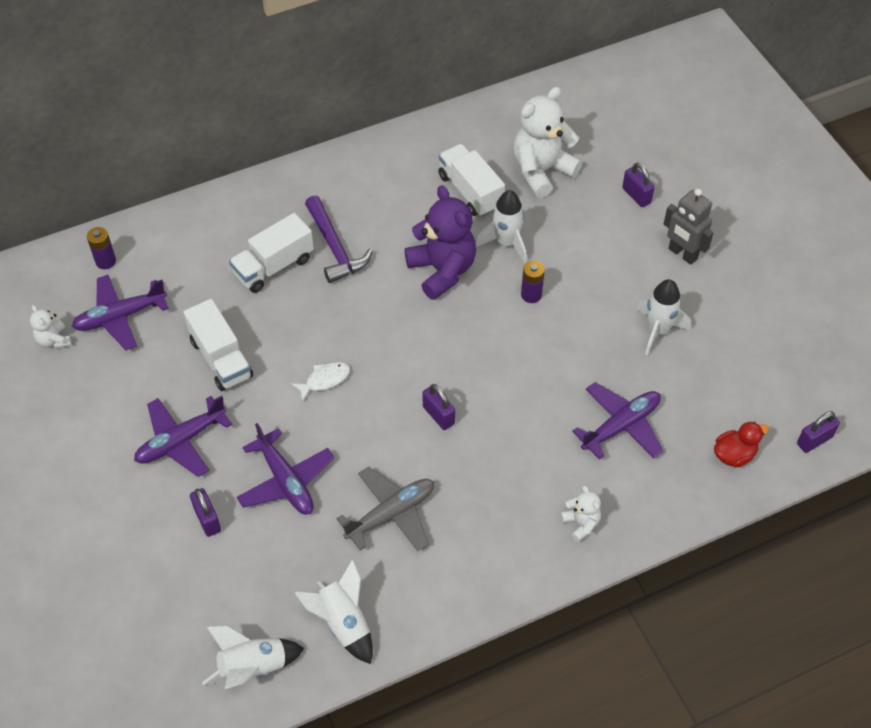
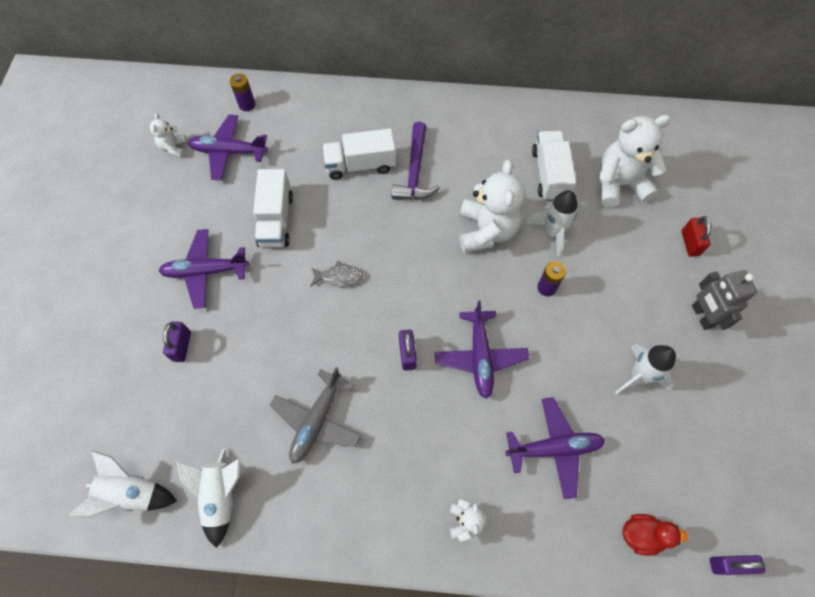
camera: 30 degrees right, 10 degrees up
purple plane [237,423,335,515] -> purple plane moved to [435,300,529,399]
white fish [291,362,350,402] -> grey fish [310,261,363,287]
grey plane [336,467,434,551] -> grey plane turned 120 degrees clockwise [270,367,361,464]
purple teddy bear [405,185,476,300] -> white teddy bear [460,160,525,253]
purple padlock [622,162,655,207] -> red padlock [681,216,712,257]

